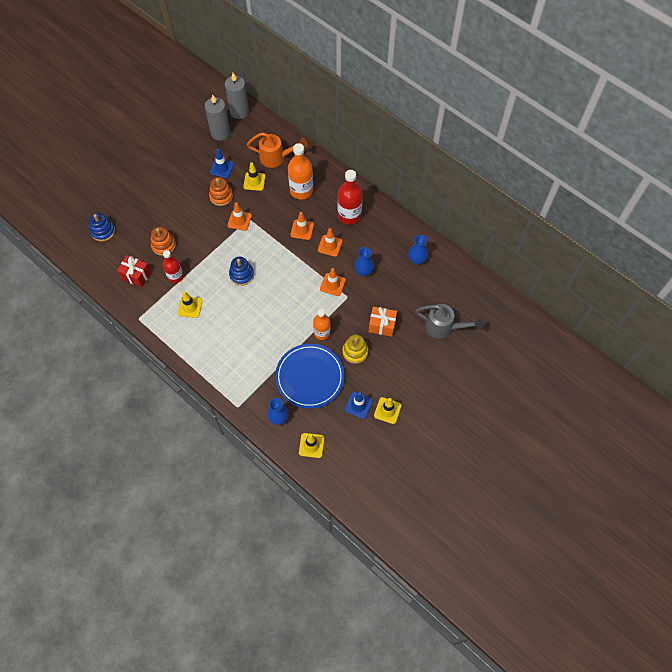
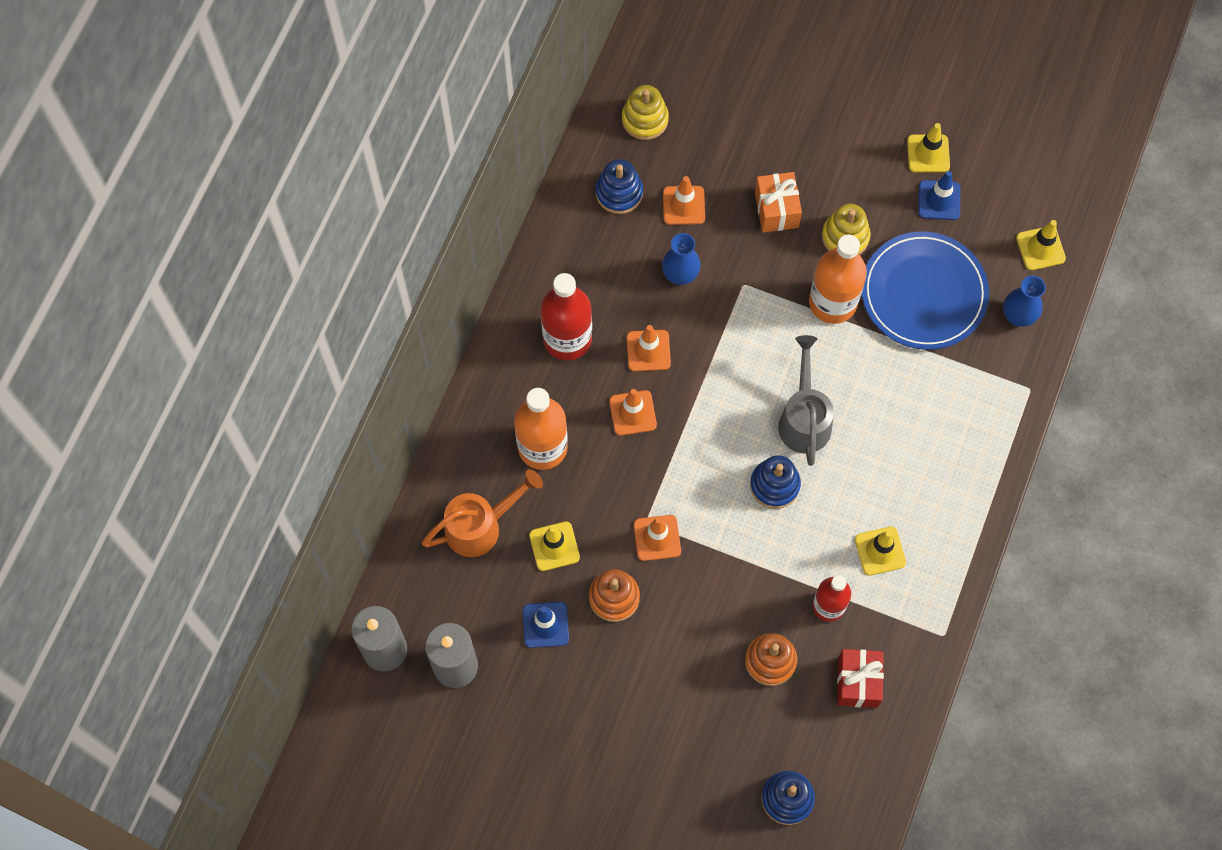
camera: 110 degrees left, 5 degrees up
orange watering can [247,132,307,168] -> orange watering can turned 75 degrees clockwise [422,469,543,557]
orange bottle [313,309,330,340] -> orange bottle [809,235,867,324], size x1.55
orange traffic cone [320,268,346,296] -> orange traffic cone moved to [663,176,705,225]
blue vase [408,235,428,265] -> blue stacking toy [596,159,643,214]
grey watering can [415,304,483,339] -> grey watering can moved to [778,335,834,466]
none -> yellow stacking toy [622,85,669,140]

